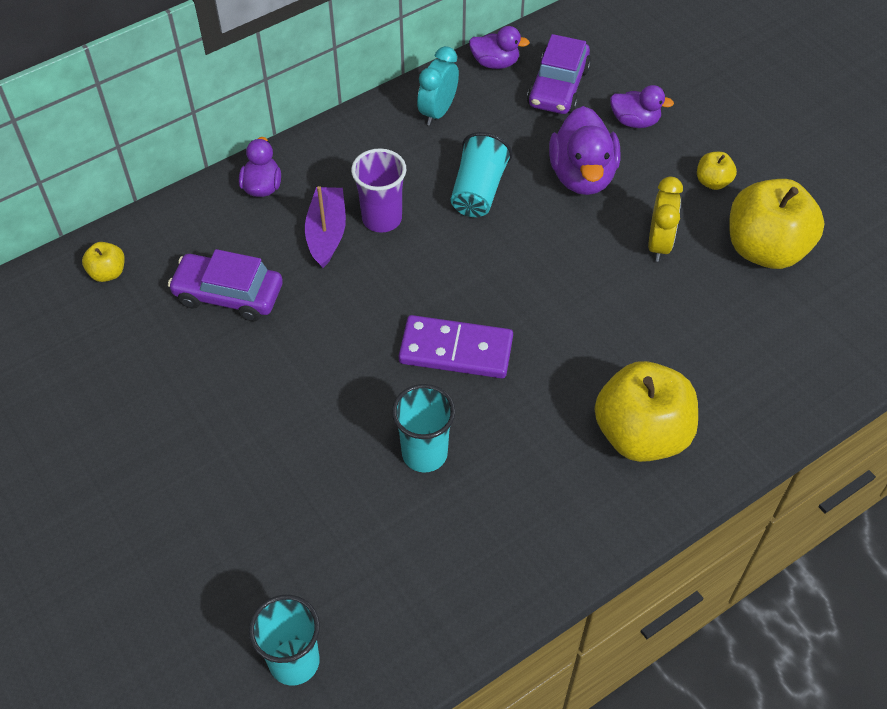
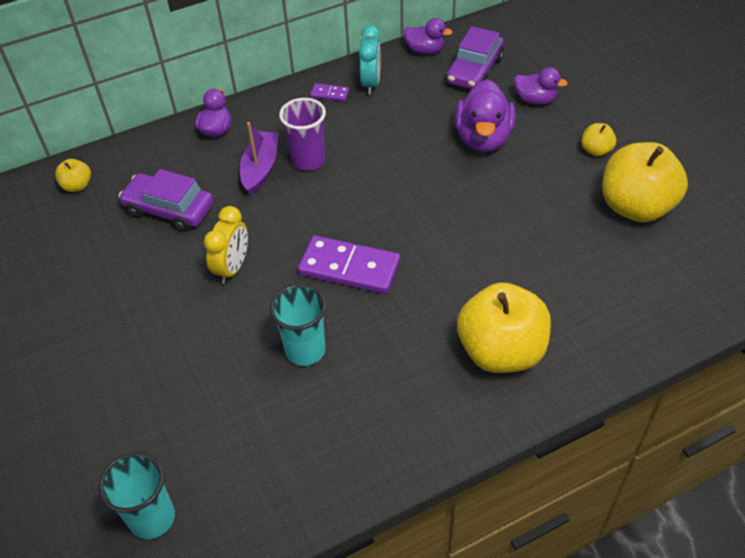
camera: 10 degrees right, 5 degrees down
turquoise clock [417,46,459,126] -> turquoise clock turned 150 degrees clockwise [358,25,381,94]
turquoise cup [451,132,512,217] -> none
yellow clock [648,177,683,262] -> yellow clock moved to [204,206,248,284]
none -> purple domino [310,83,349,101]

